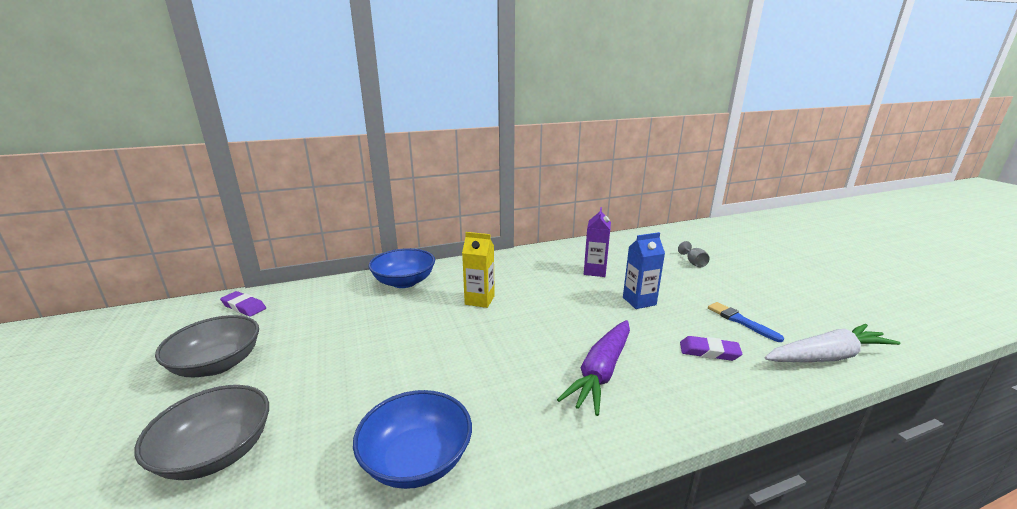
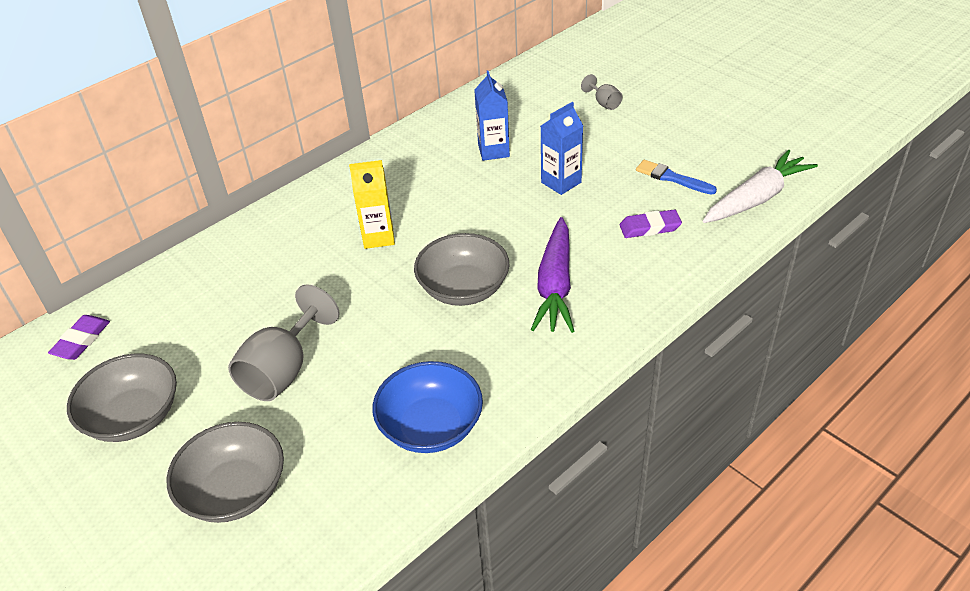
camera: 20 degrees left, 20 degrees up
purple eraser [220,291,266,317] -> purple eraser turned 75 degrees counterclockwise [48,315,110,360]
blue bowl [369,248,435,288] -> none
purple carton [584,207,611,277] -> blue carton [474,71,510,161]
none -> grey goblet [228,284,340,401]
none -> grey bowl [414,233,510,306]

